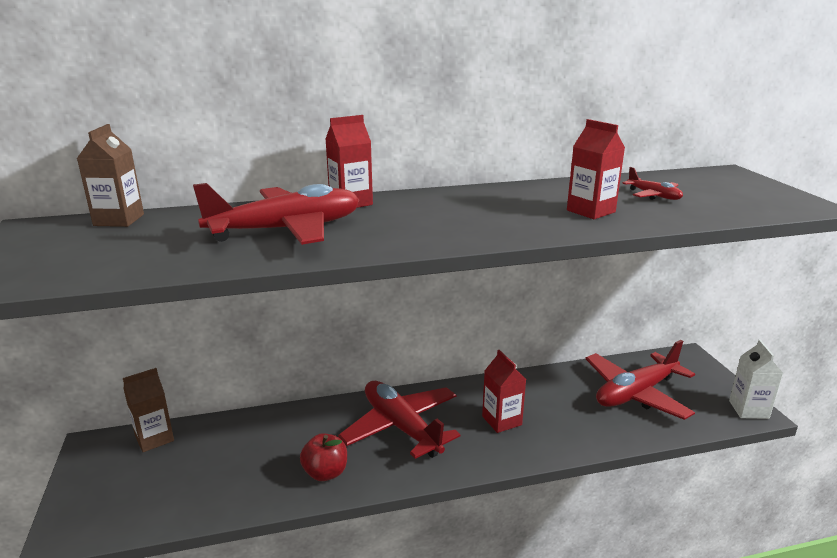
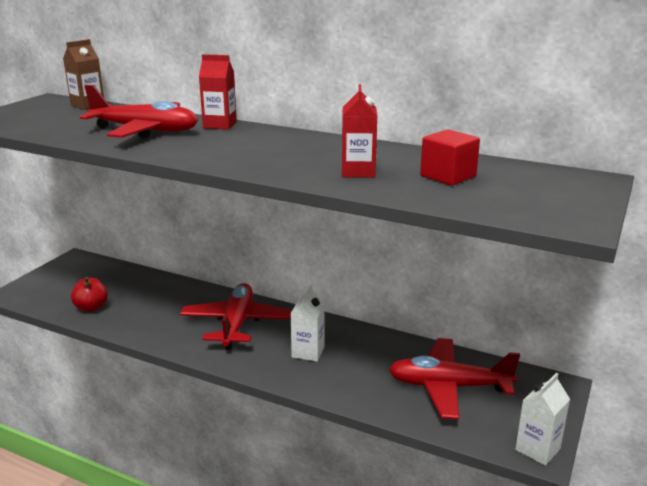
camera: 40 degrees right, 0 degrees up
brown carton [123,368,174,452] -> none
red apple [300,433,347,481] -> red apple moved to [71,277,108,312]
red carton [482,350,526,433] -> white carton [290,285,325,361]
red plane [622,167,683,200] -> red cube [420,129,480,186]

